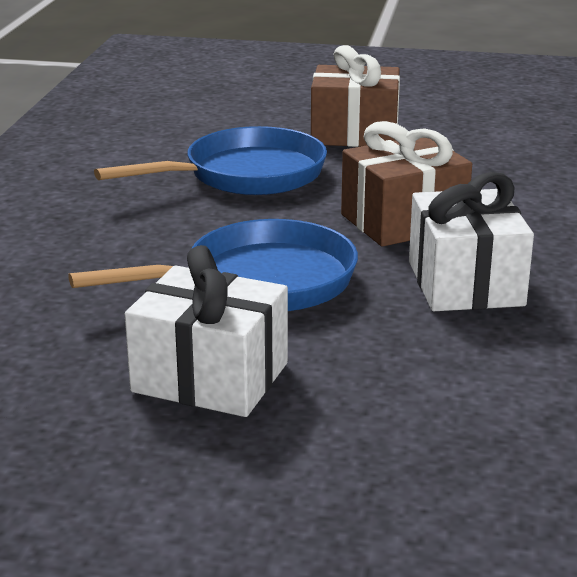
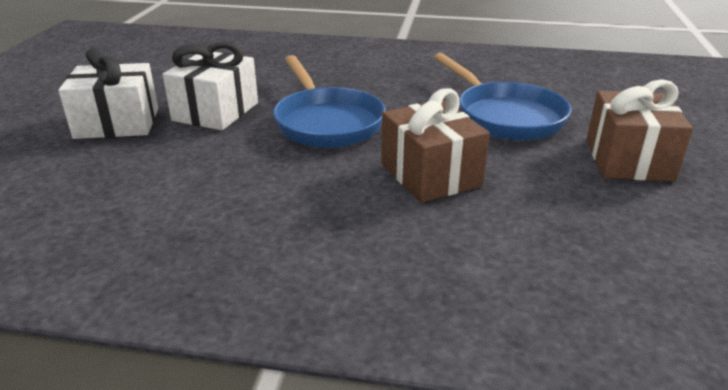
camera: 90 degrees right, 5 degrees up
white gift [409,172,534,311] -> white gift moved to [58,48,158,139]

